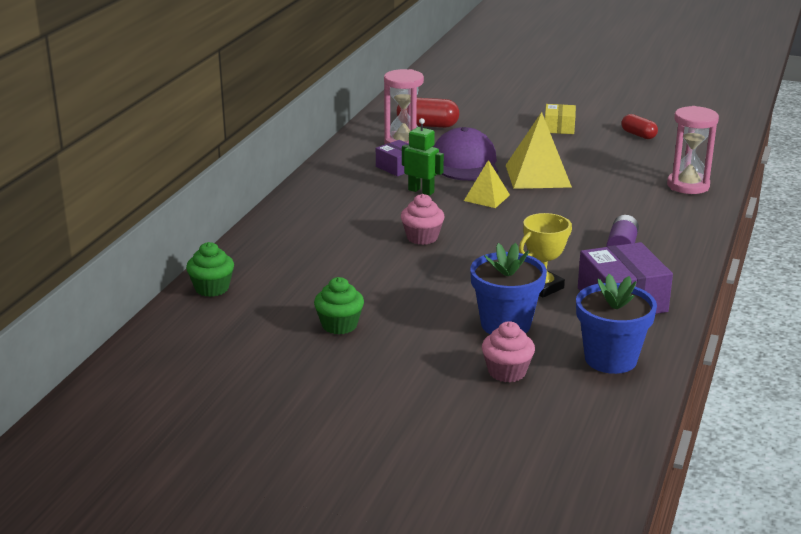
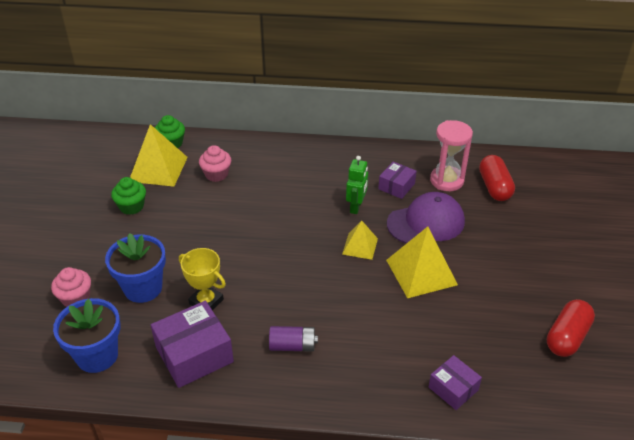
camera: 75 degrees right, 15 degrees up
pink cupcake [401,194,445,245] -> pink cupcake moved to [199,145,231,182]
yellow box [545,104,576,134] -> none
red capsule [621,114,658,139] -> red capsule [547,299,595,357], size x1.55
pink hourglass [667,106,719,194] -> purple box [429,355,482,410]
none -> yellow pyramid [130,124,188,187]

